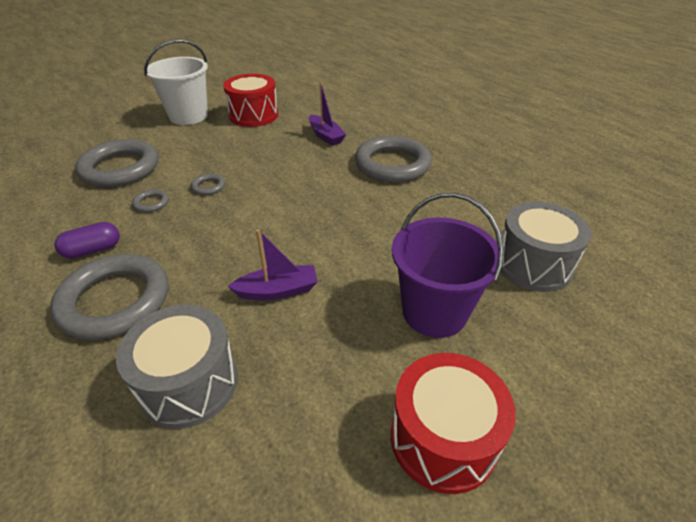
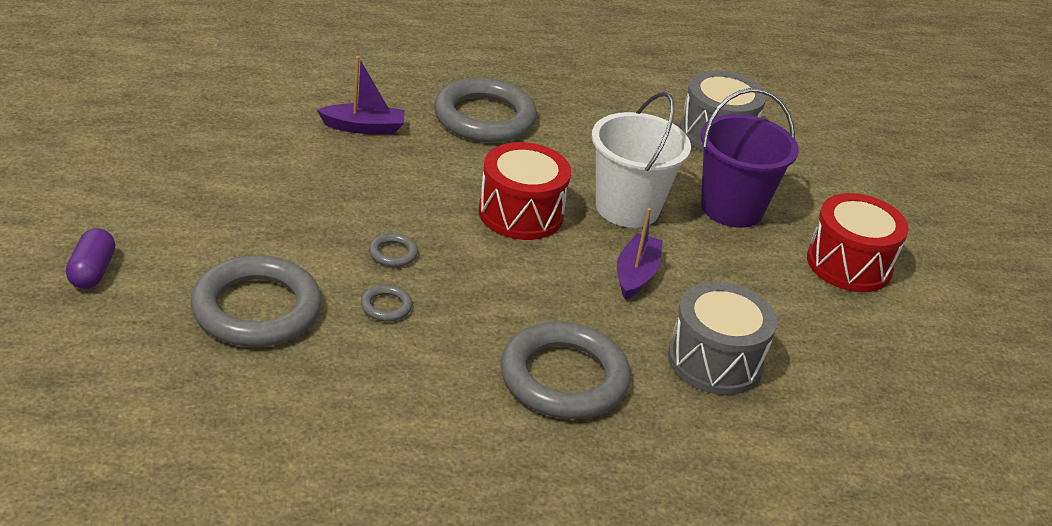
camera: 65 degrees left, 5 degrees down
purple capsule [54,222,120,259] -> purple capsule moved to [66,228,115,289]
white bucket [144,39,208,125] -> white bucket moved to [592,92,691,228]
red drum [223,74,278,127] -> red drum moved to [478,142,571,240]

